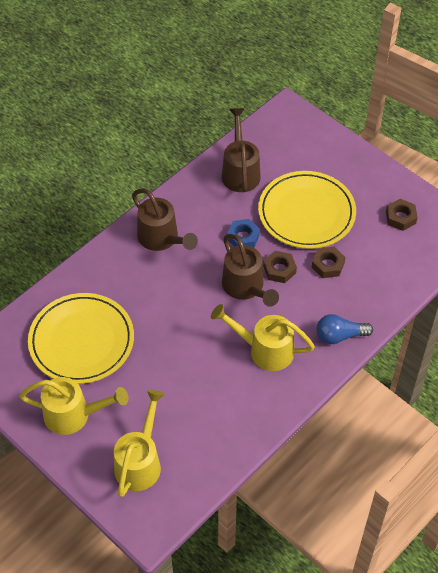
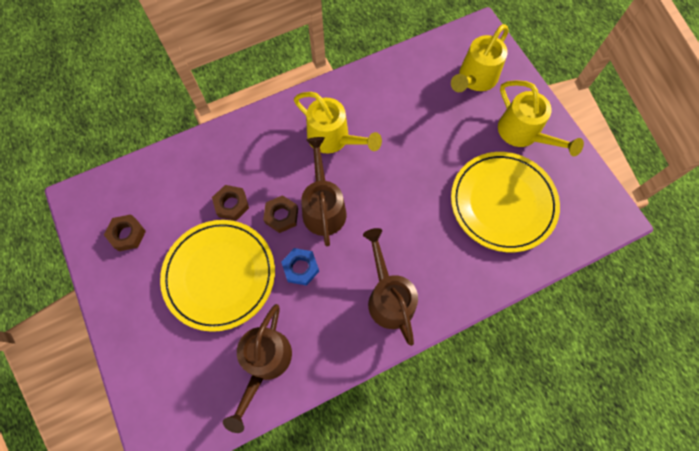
camera: 160 degrees left, 15 degrees up
yellow watering can [19,377,129,435] -> yellow watering can turned 150 degrees counterclockwise [498,80,584,156]
blue light bulb [317,314,373,344] -> none

